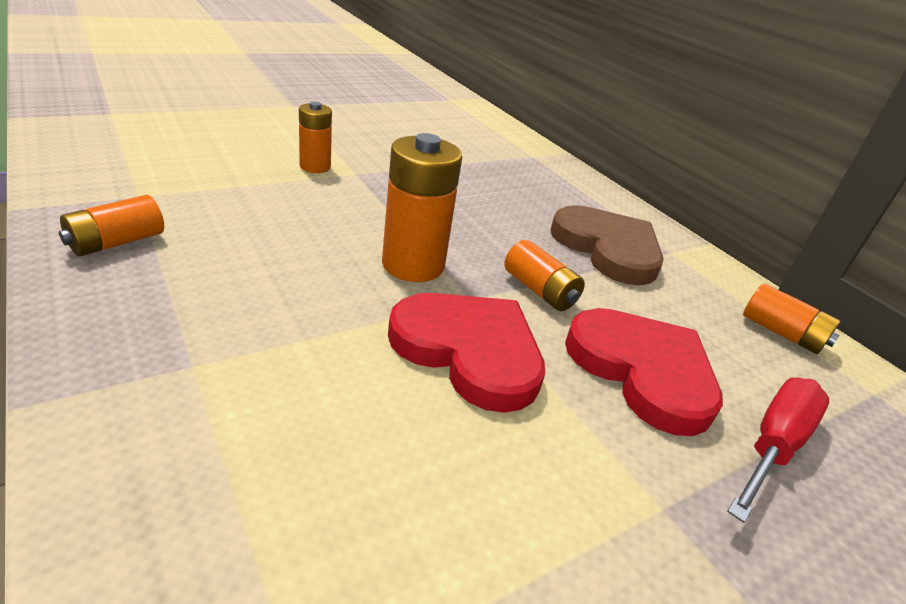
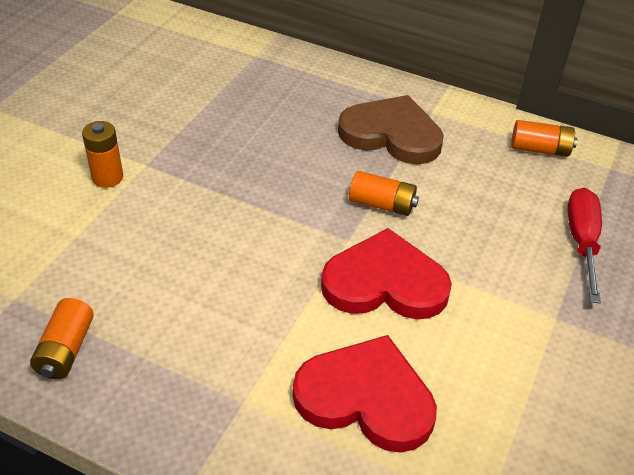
camera: 30 degrees left, 10 degrees up
orange battery [382,133,462,282] -> none
red heart [565,308,723,436] -> red heart moved to [293,335,437,453]

